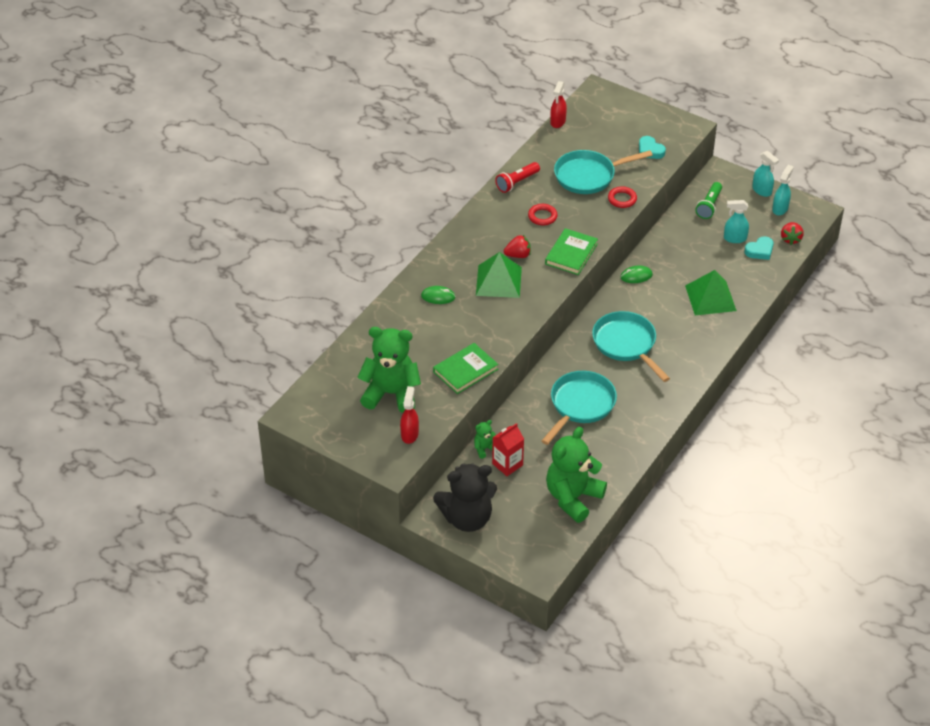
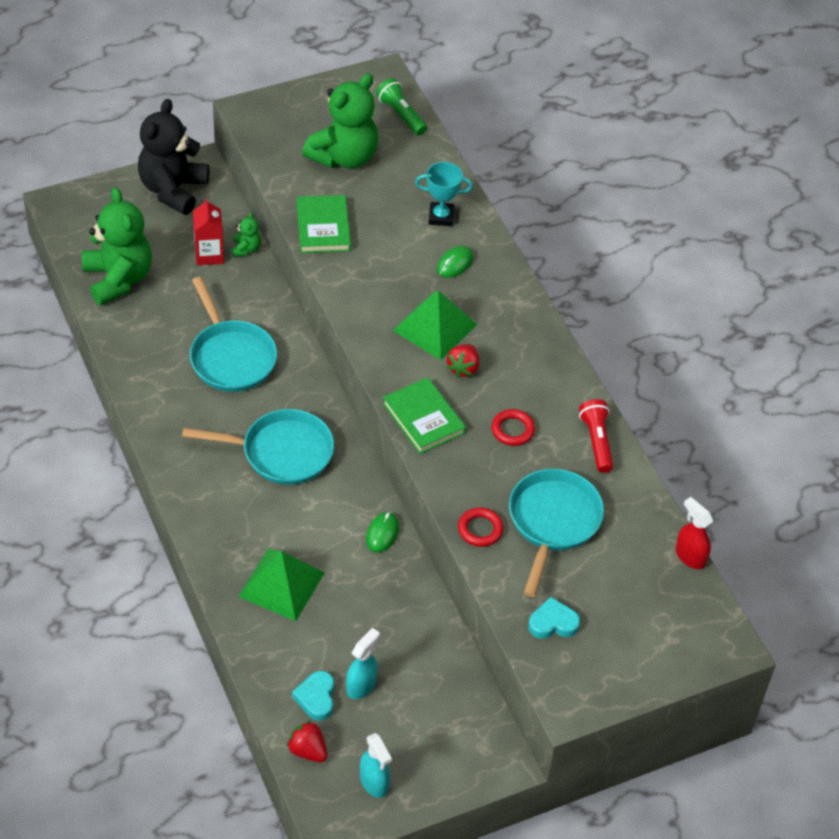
camera: 120 degrees right, 5 degrees up
red spray bottle [400,386,419,444] -> none
green flashlight [695,182,722,219] -> green flashlight moved to [376,78,427,136]
turquoise spray bottle [752,151,779,197] -> none
none -> turquoise trophy [415,162,473,226]

